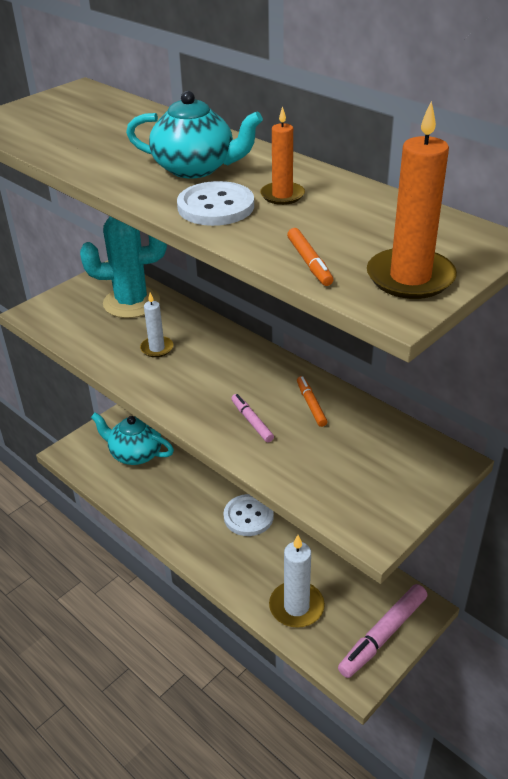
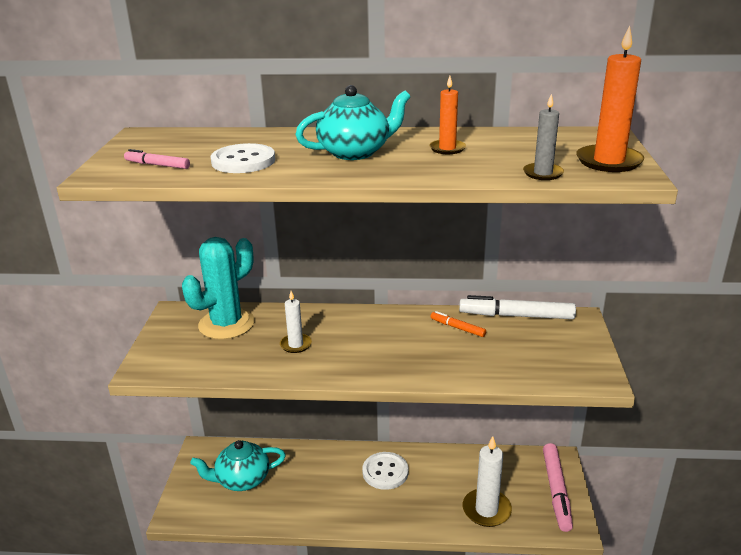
camera: 40 degrees left, 10 degrees down
white button [177,181,254,226] -> white button moved to [210,143,275,173]
pink marker [231,394,274,442] -> pink marker moved to [124,149,190,169]
orange marker [287,228,333,286] -> grey candle [523,93,564,180]
none -> white marker [459,295,576,319]

